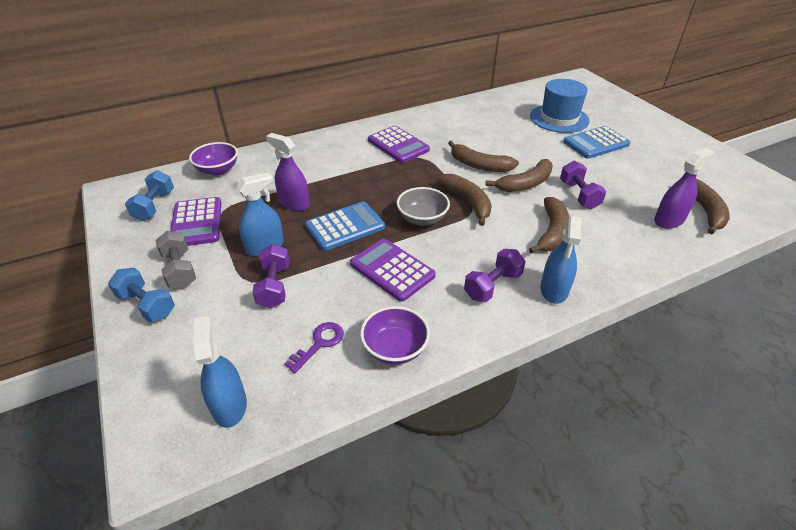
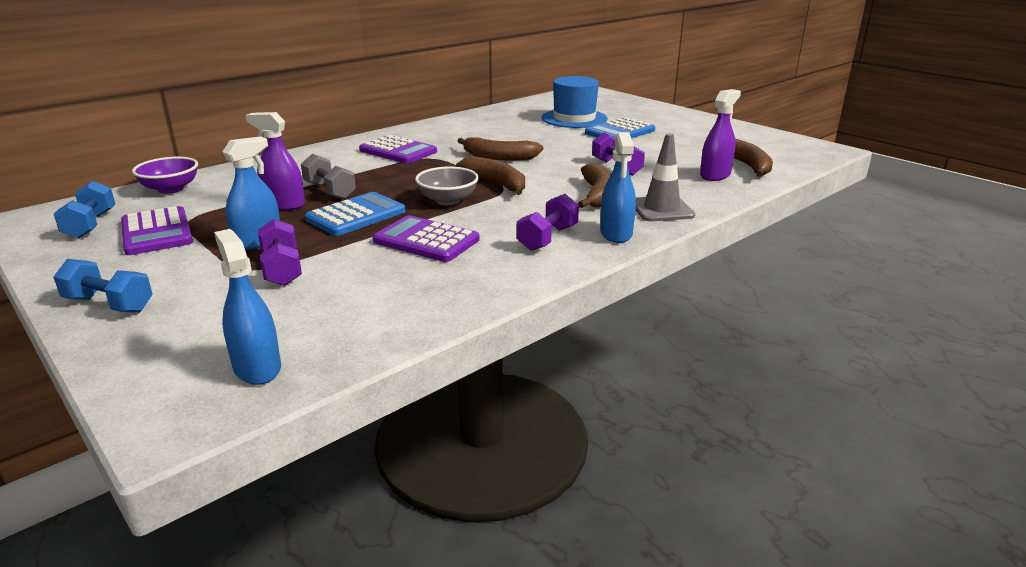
camera: 15 degrees left, 15 degrees down
grey dumbbell [155,231,196,289] -> grey dumbbell moved to [301,154,356,199]
purple key [284,322,344,373] -> none
purple bowl [360,306,430,365] -> none
brown banana [485,159,553,192] -> none
none -> grey traffic cone [636,133,695,221]

